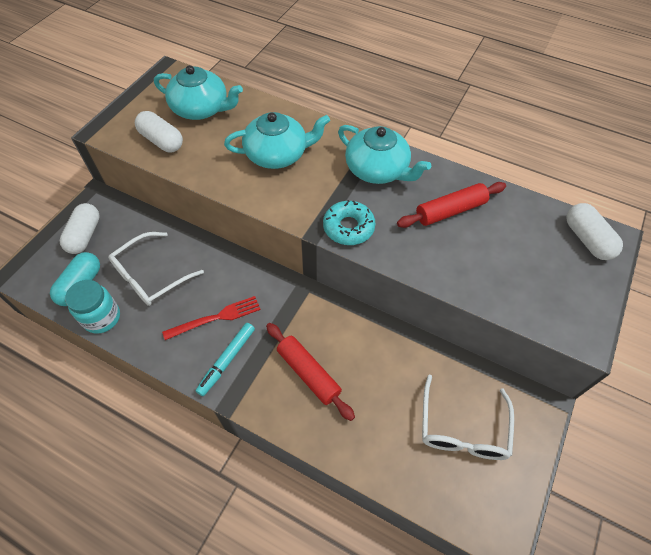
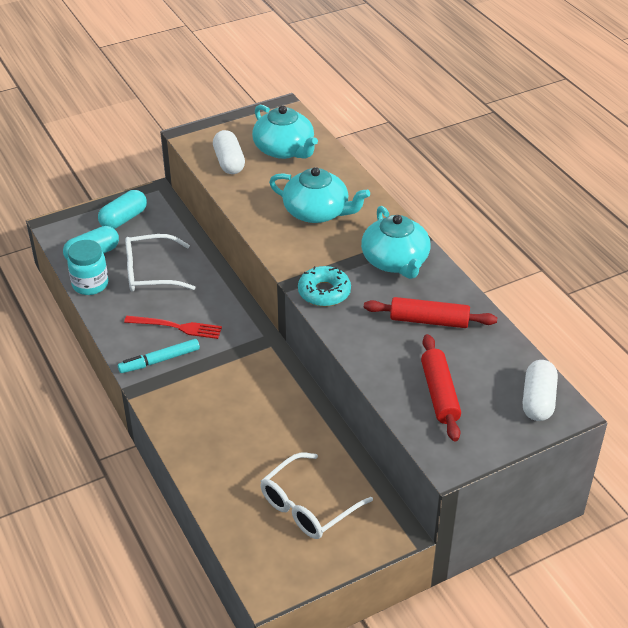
camera: 35 degrees right, 15 degrees down
white capsule [60,203,100,254] -> turquoise capsule [98,190,147,229]
red rolling pin [266,323,355,421] -> red rolling pin moved to [421,334,461,442]

